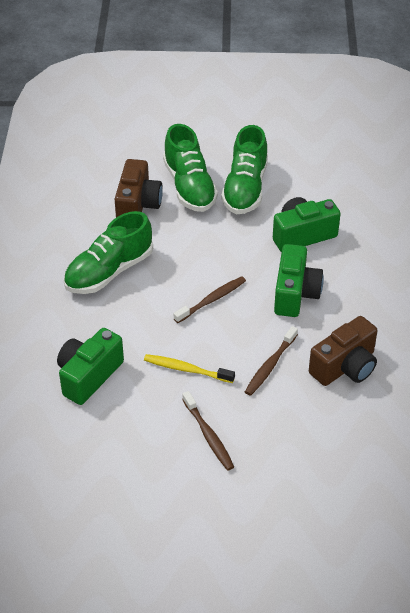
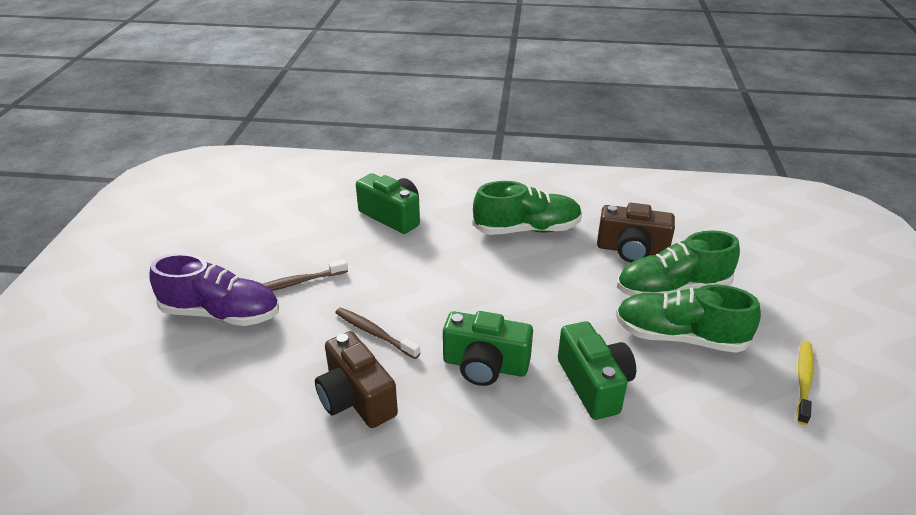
camera: 95 degrees right, 10 degrees down
green shoe [63,211,153,294] -> green shoe turned 120 degrees clockwise [473,181,582,235]
yellow toothbrush [144,354,235,383] -> yellow toothbrush moved to [796,341,814,425]
brown toothbrush [174,276,246,323] -> none
none -> purple shoe [149,253,279,326]

